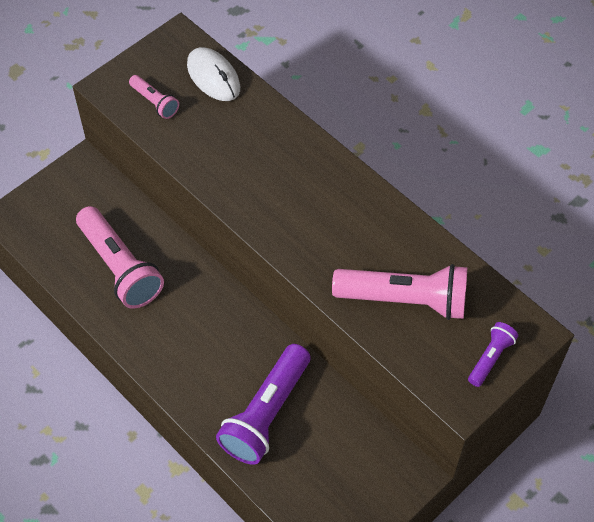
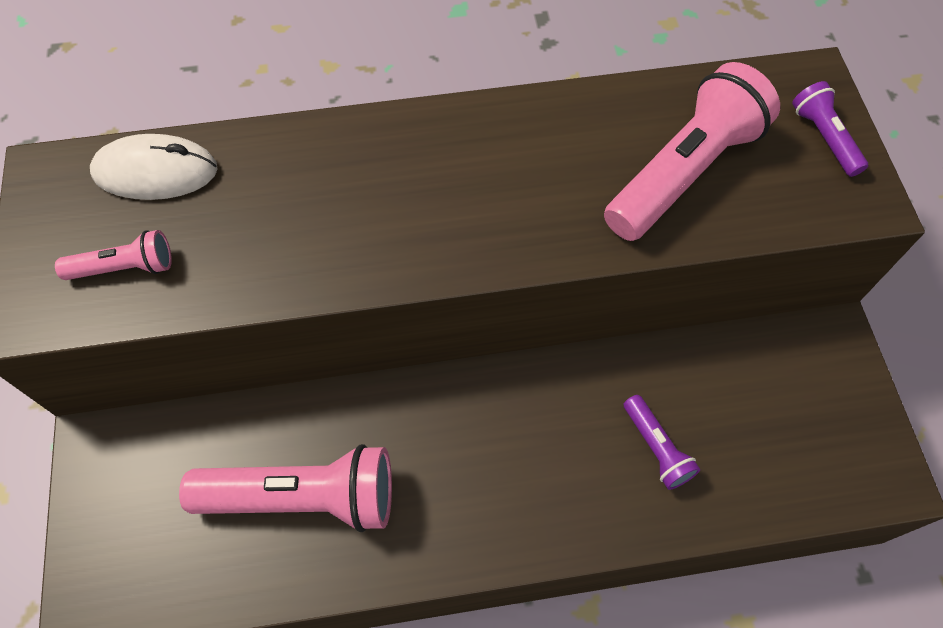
camera: 55 degrees left, 5 degrees up
purple flashlight [216,344,310,465] -> purple flashlight [624,395,700,490], size x0.50

